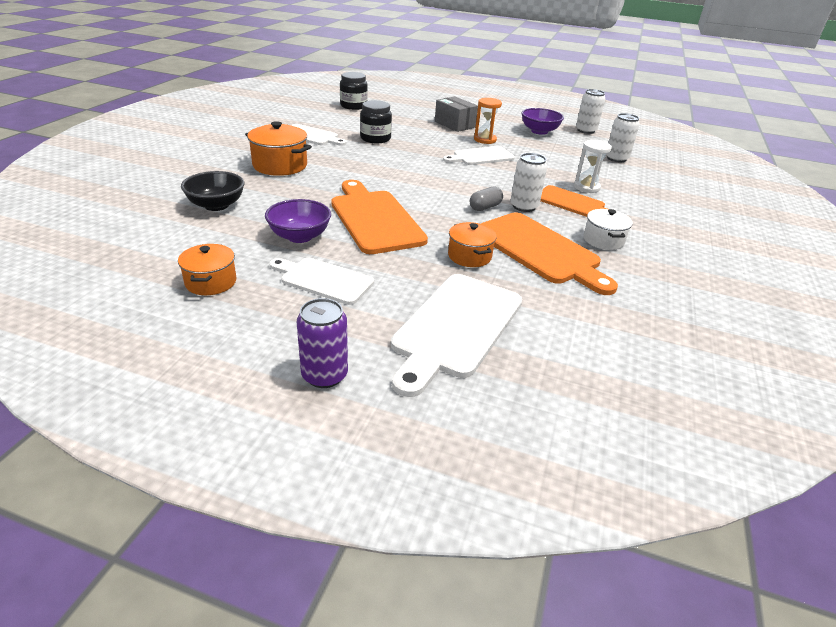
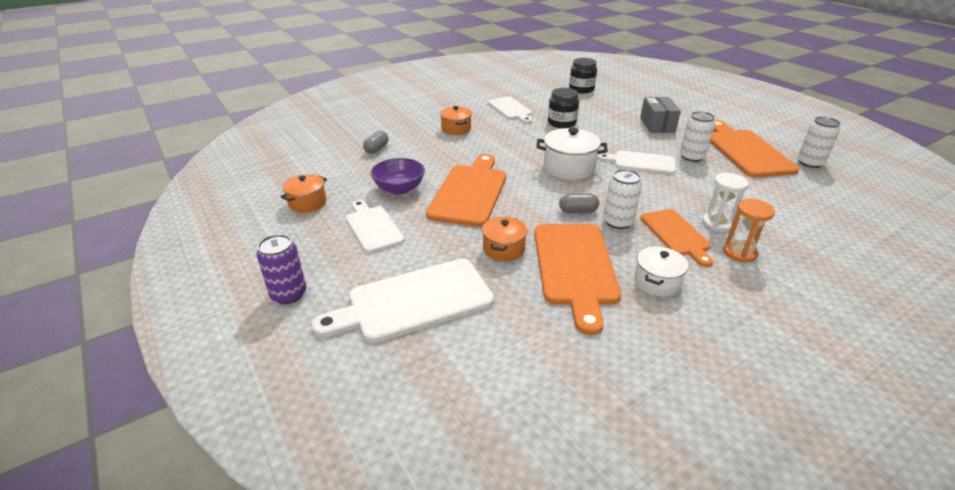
camera: 40 degrees right, 0 degrees up
black bowl [181,171,244,211] -> grey capsule [363,131,388,154]
orange pot [245,121,312,176] -> orange pot [440,106,472,135], size x0.65
orange hourglass [474,98,502,144] -> orange hourglass moved to [723,199,775,263]
purple bowl [521,108,564,135] -> orange cutting board [710,120,799,178]
white can [606,113,640,163] -> white can moved to [680,111,715,162]
none -> white pot [536,128,608,180]

